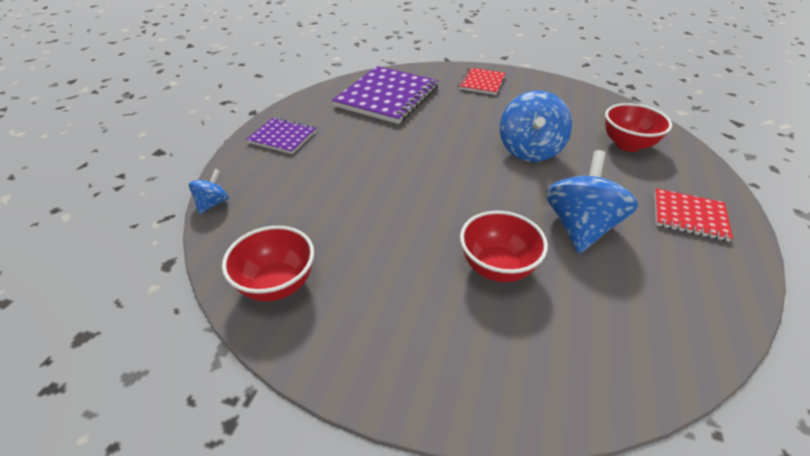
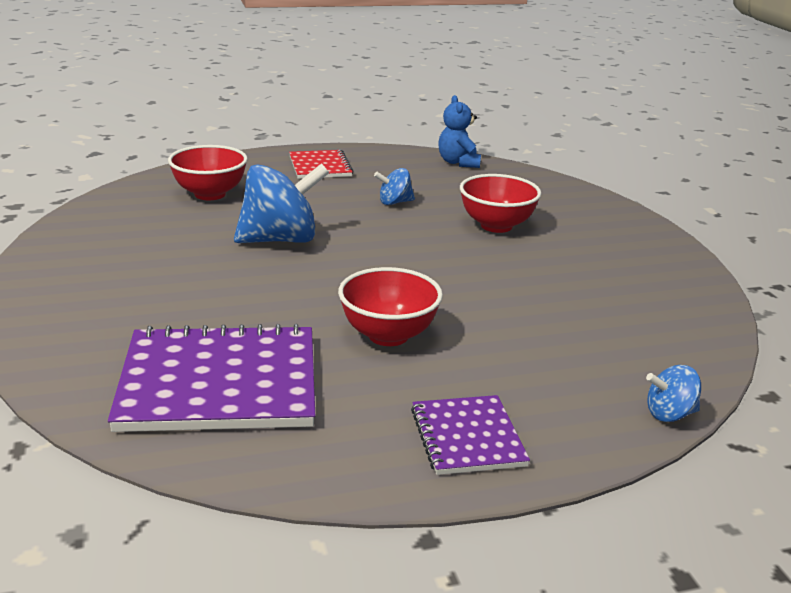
camera: 125 degrees left, 15 degrees down
red bowl [222,226,314,302] -> red bowl moved to [338,267,443,346]
red notebook [458,68,505,95] -> none
blue spinning top [546,150,638,254] -> blue spinning top [374,168,415,205], size x0.49
none -> blue teddy bear [438,95,481,168]

